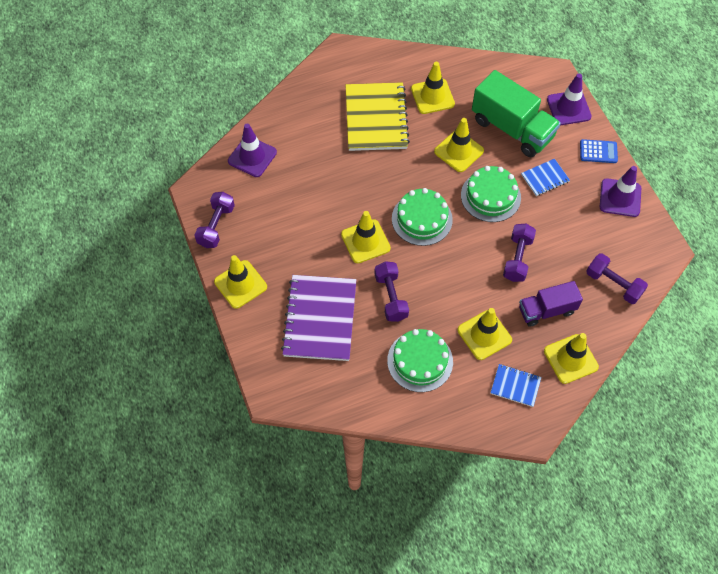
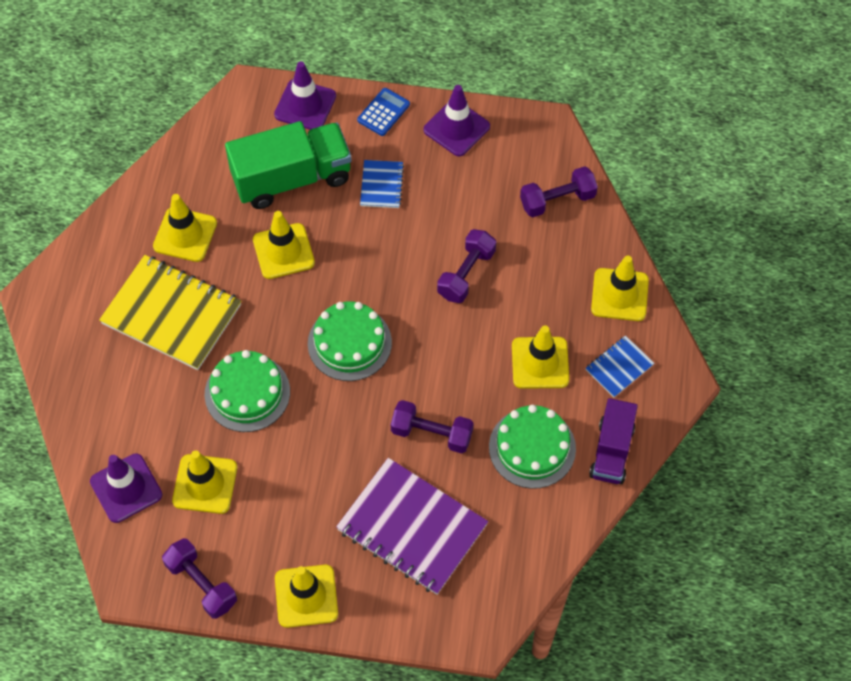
camera: 60 degrees left, 0 degrees up
yellow traffic cone [341,211,391,263] -> yellow traffic cone moved to [172,450,237,514]
green cake [461,166,521,222] -> green cake moved to [205,350,290,432]
purple dumbbell [503,224,536,282] -> purple dumbbell turned 75 degrees clockwise [437,229,496,303]
purple truck [519,281,583,327] -> purple truck moved to [589,398,638,484]

